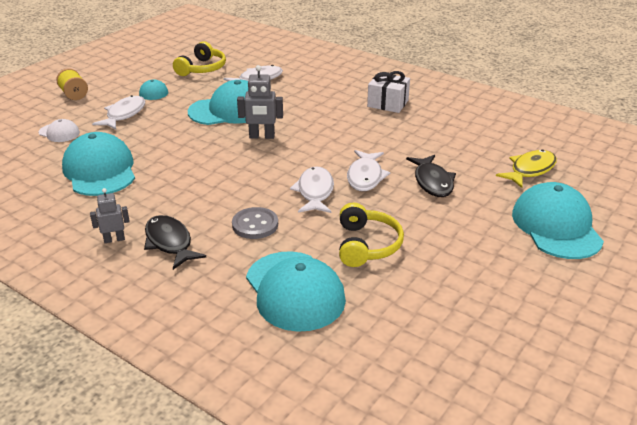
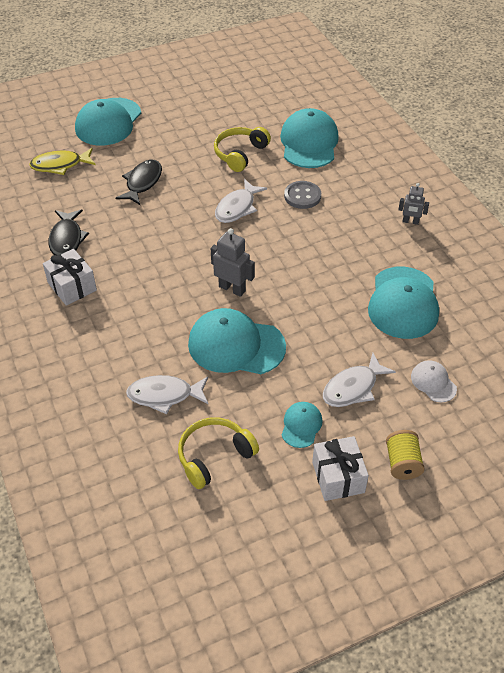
camera: 150 degrees left, 15 degrees up
black fish [144,215,206,270] -> black fish moved to [49,209,89,255]
white fish [347,150,390,191] -> none
none -> white gift [312,436,369,501]

